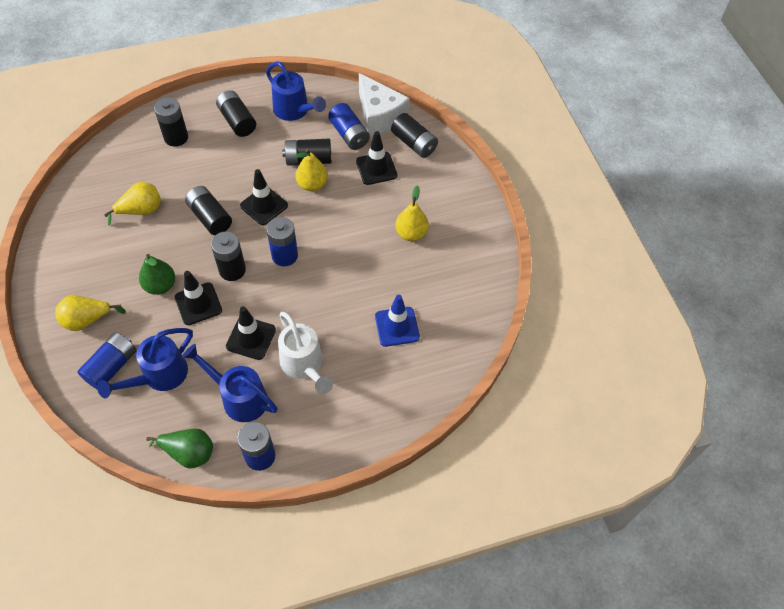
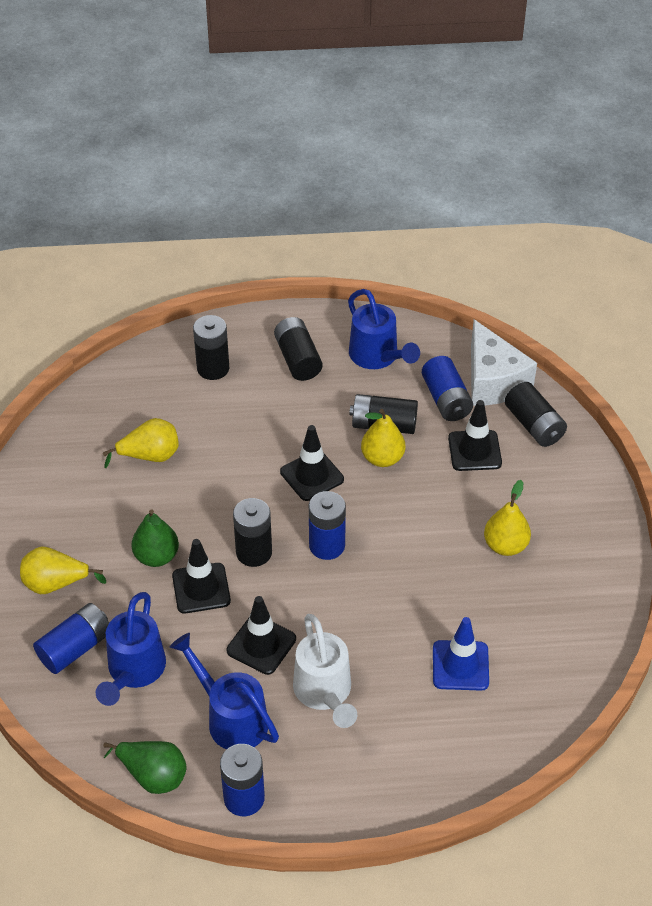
camera: 15 degrees right, 10 degrees down
blue watering can [97,328,193,398] -> blue watering can turned 45 degrees counterclockwise [96,592,166,706]
black battery [185,186,232,235] -> none

